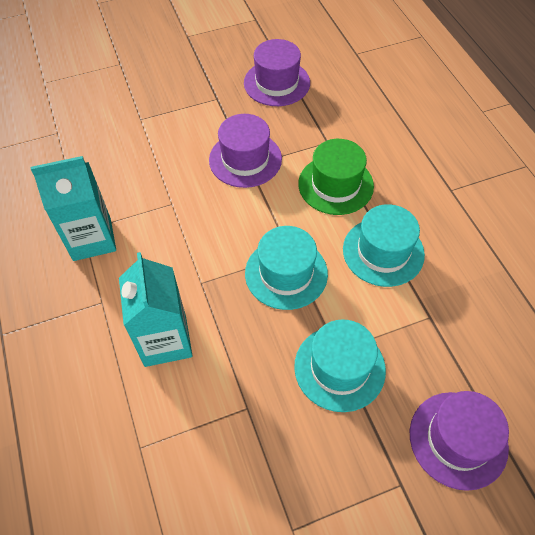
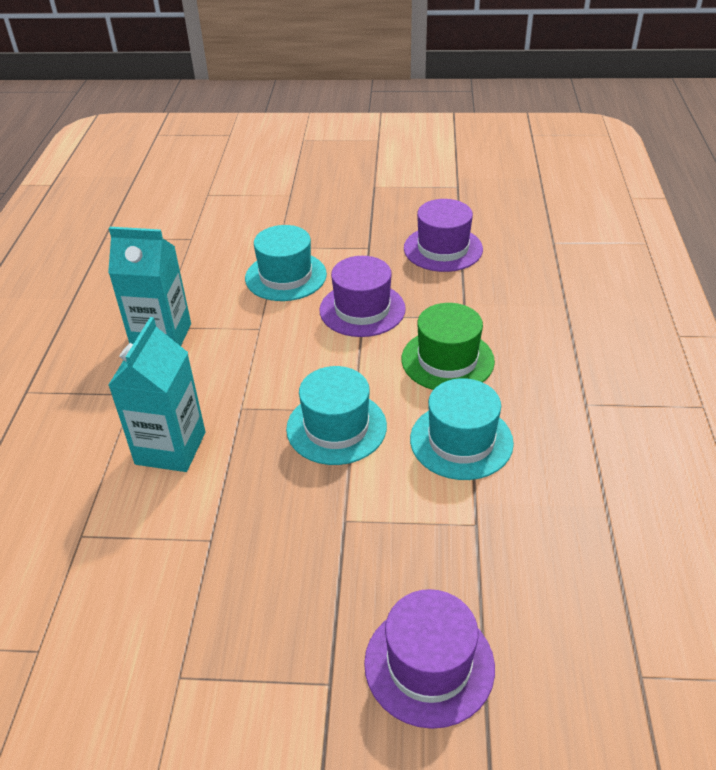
camera: 25 degrees right, 15 degrees down
turquoise hat [294,319,386,412] -> turquoise hat moved to [245,225,327,301]

